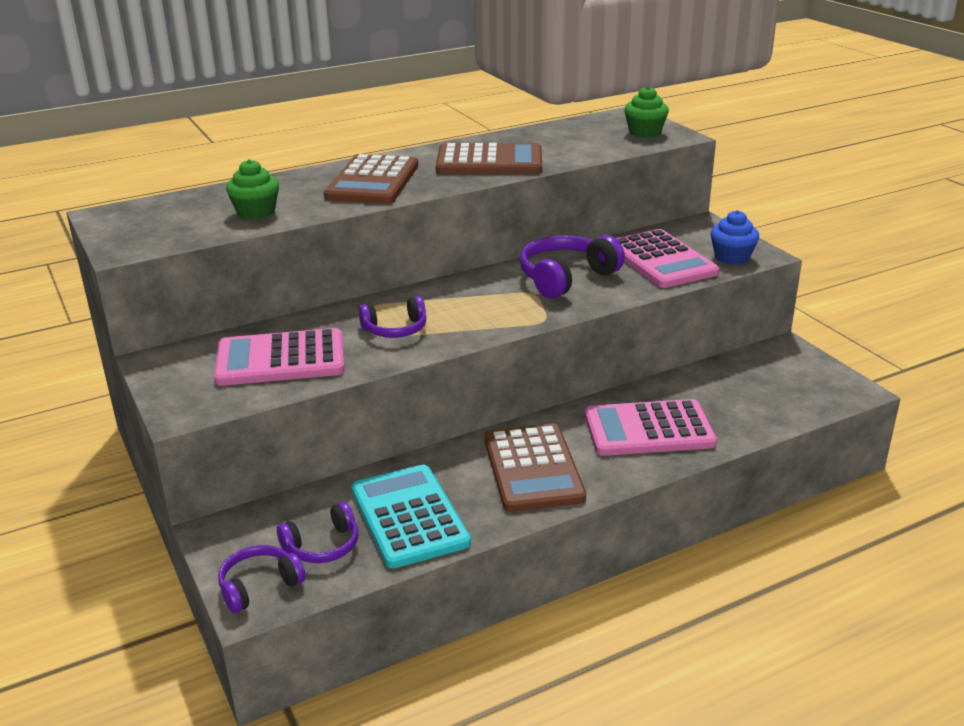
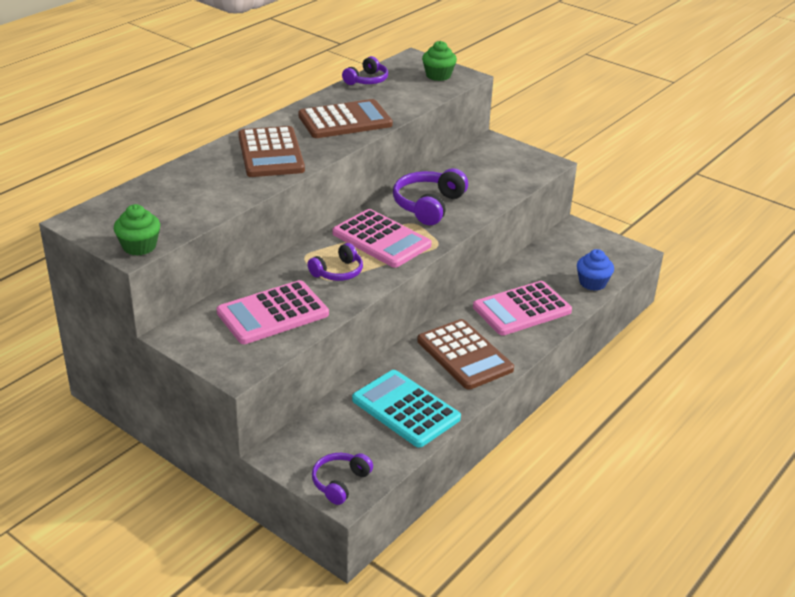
camera: 25 degrees left, 5 degrees up
green cupcake [226,159,279,220] -> green cupcake moved to [114,204,160,256]
purple headphones [277,502,358,563] -> purple headphones moved to [342,56,388,85]
pink calculator [616,229,719,288] -> pink calculator moved to [332,209,432,268]
blue cupcake [711,210,759,265] -> blue cupcake moved to [577,249,614,291]

